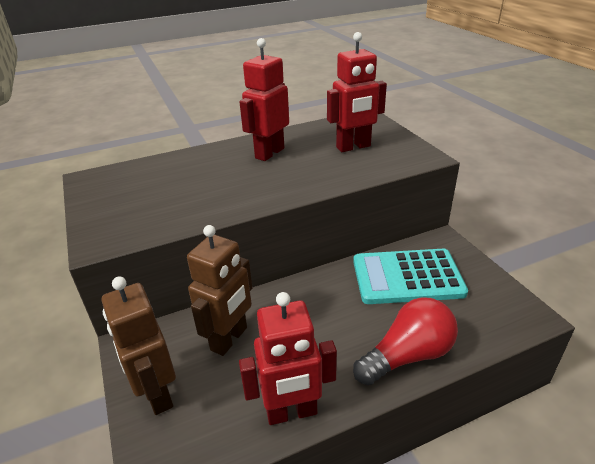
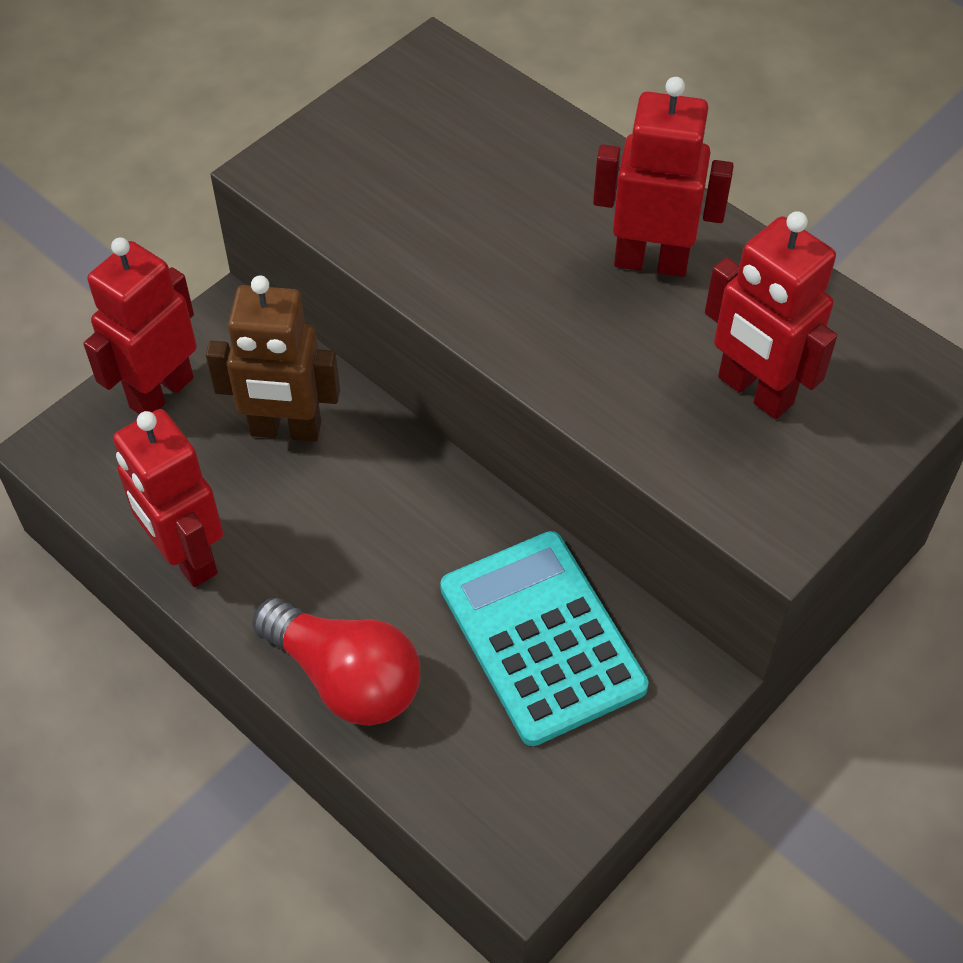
camera: 65 degrees right, 20 degrees up
brown robot [101,276,176,415] -> red robot [83,237,197,414]

